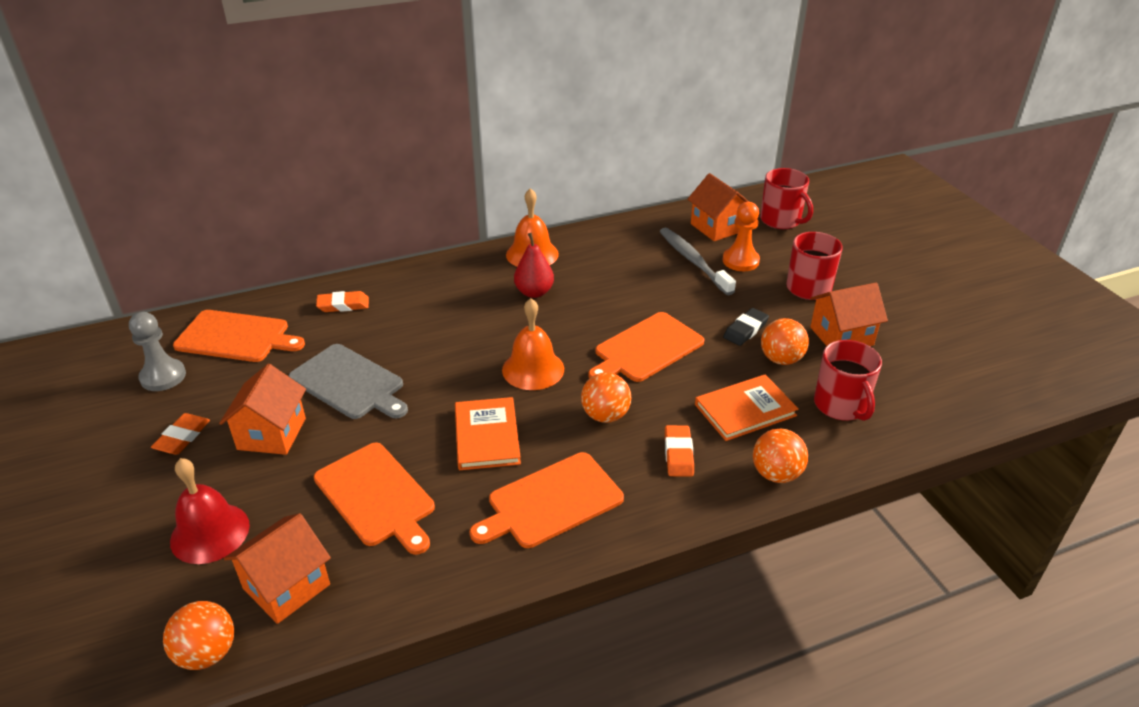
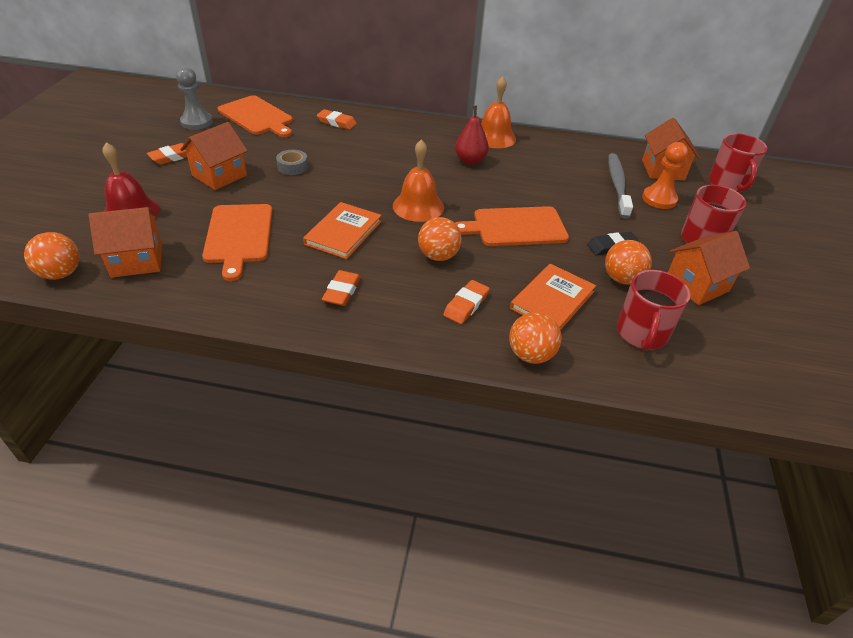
camera: 30 degrees right, 5 degrees up
grey cutting board [288,344,408,419] -> grey tape [276,150,308,175]
orange cutting board [470,452,624,548] -> orange eraser [322,270,361,306]
orange book [695,375,799,441] -> orange book turned 60 degrees counterclockwise [510,264,596,330]
orange house [810,283,888,346] -> orange house turned 45 degrees counterclockwise [668,231,750,305]

